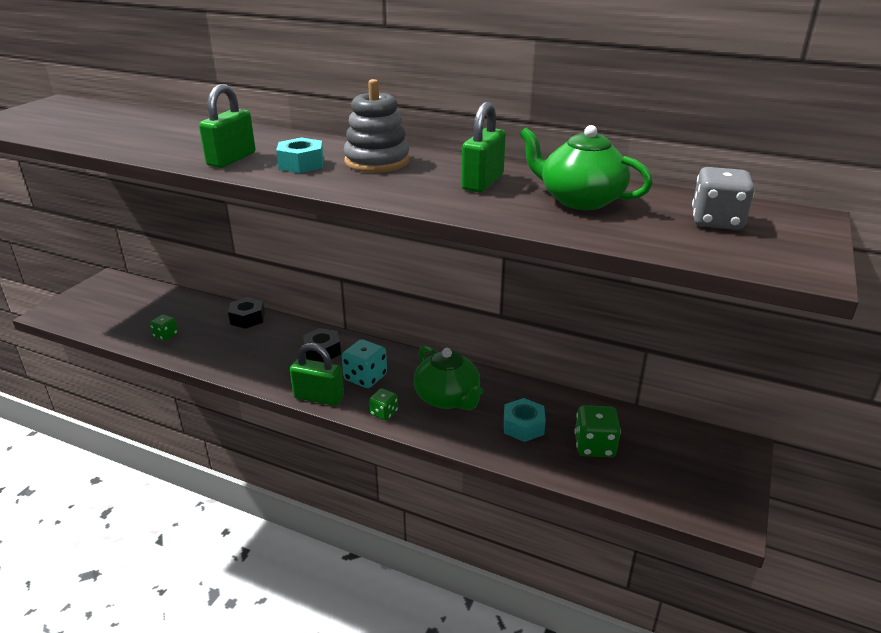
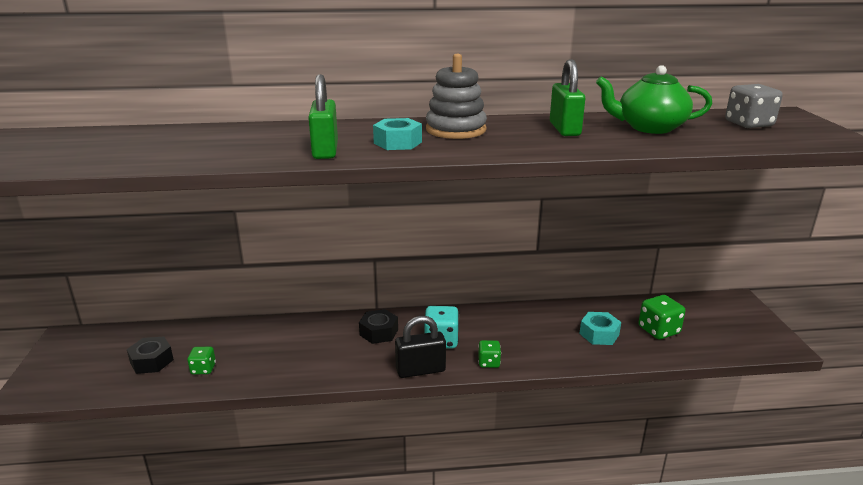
camera: 30 degrees left, 5 degrees down
black nut [228,297,265,329] -> black nut moved to [127,337,174,374]
green padlock [290,343,344,406] -> black padlock [395,316,446,378]
green teapot [413,346,483,410] -> none

